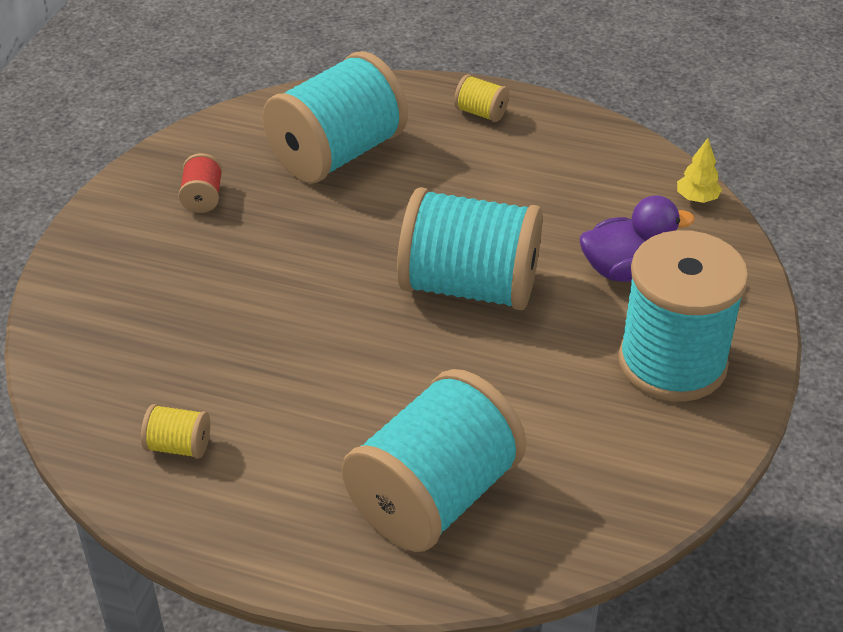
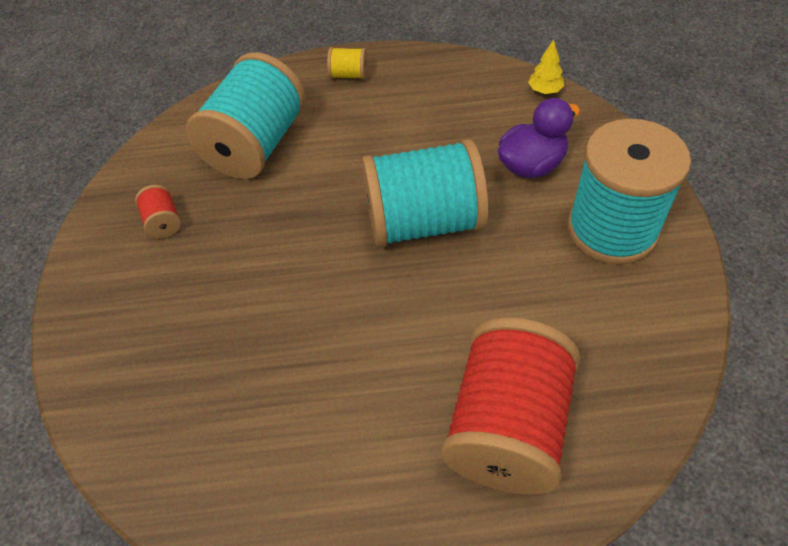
camera: 20 degrees left, 10 degrees up
yellow spool [141,404,210,459] -> none
turquoise spool [341,369,526,552] -> red spool [441,318,580,494]

